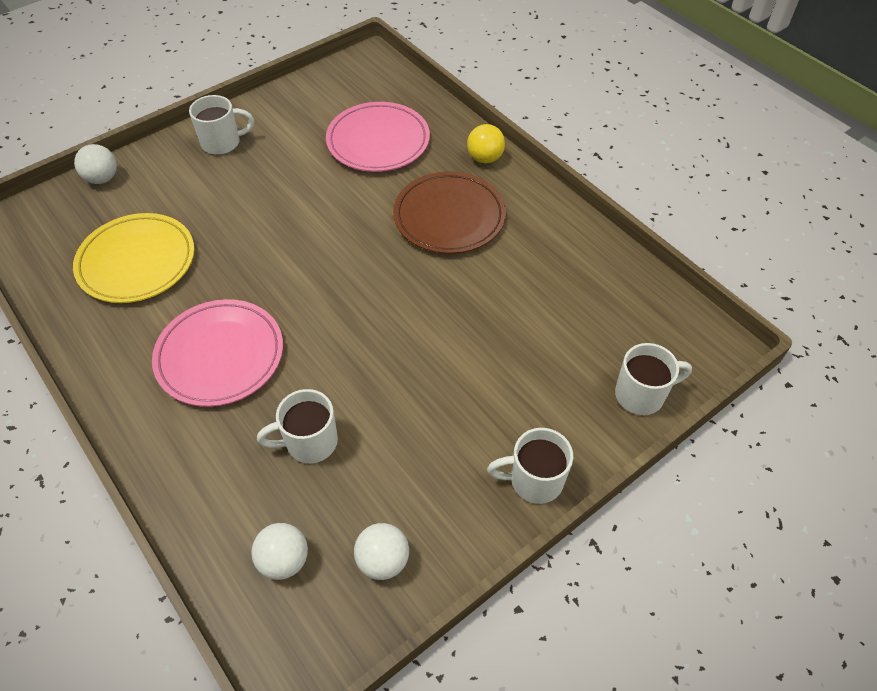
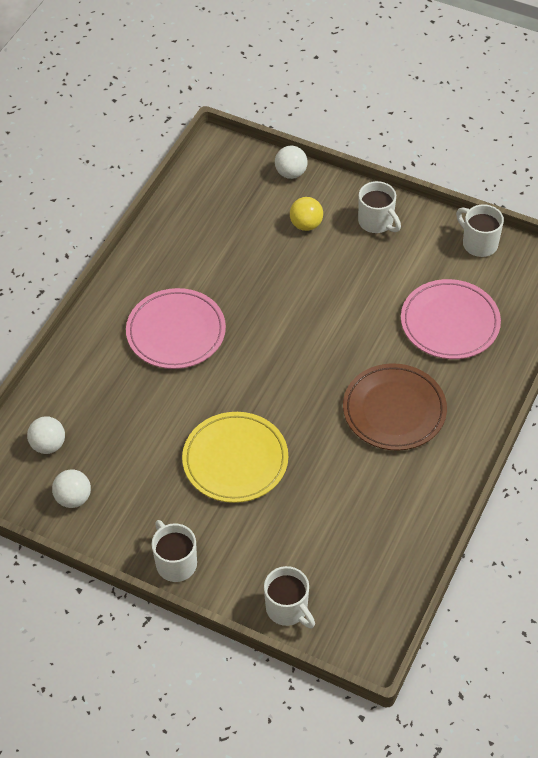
camera: 65 degrees right, 0 degrees up
yellow plate [73,213,195,303] -> yellow plate moved to [182,412,288,503]
white mug [257,389,338,463] -> white mug moved to [456,204,504,257]
yellow ball [467,124,505,163] -> yellow ball moved to [290,197,323,231]

